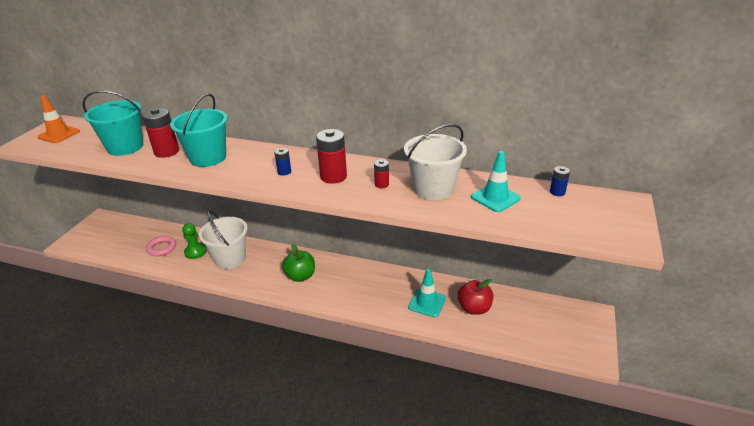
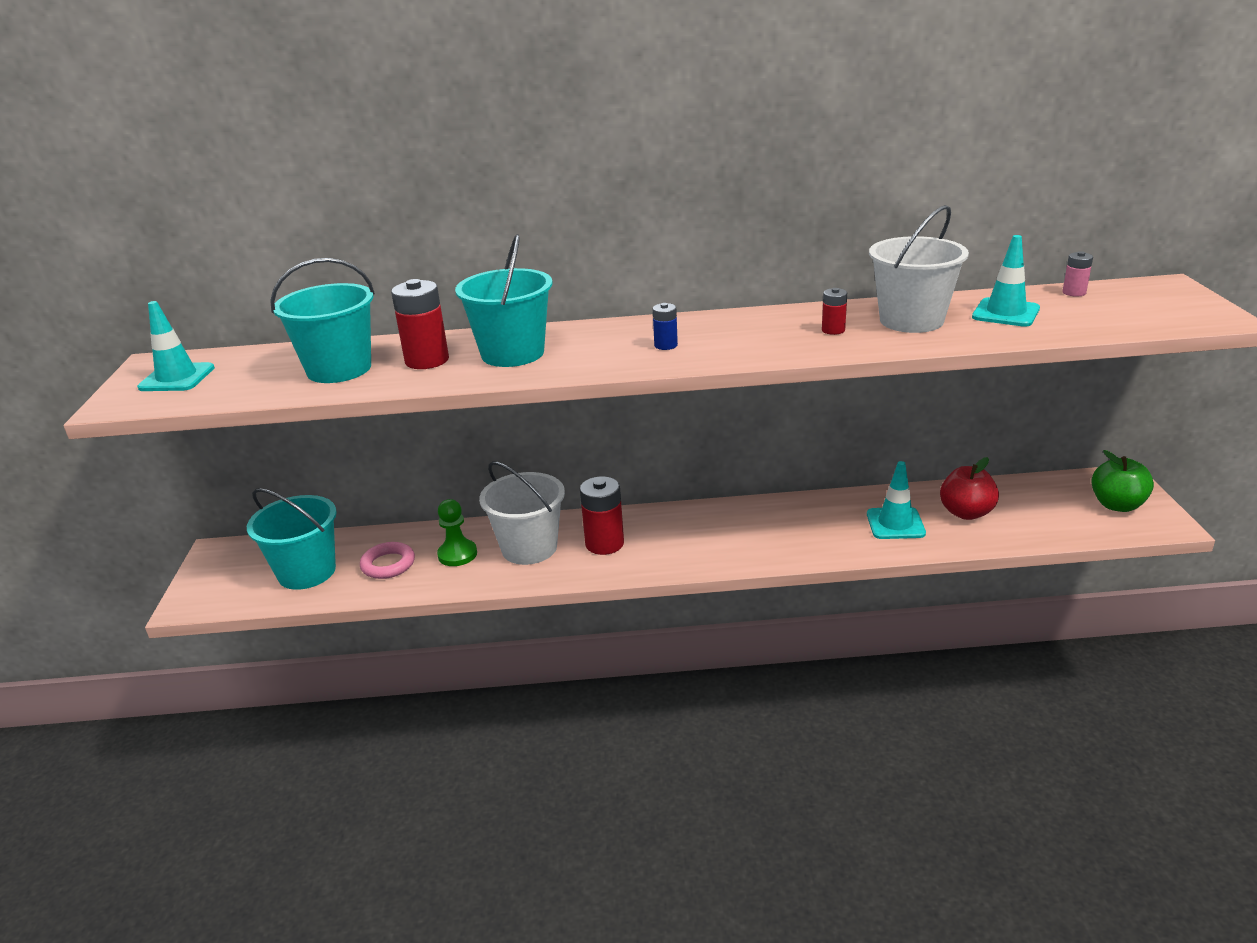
camera: 20 degrees left, 5 degrees down
orange traffic cone [37,95,80,143] -> turquoise traffic cone [137,301,215,391]
green apple [282,244,315,282] -> green apple moved to [1091,450,1154,512]
red battery [316,129,347,184] -> red battery moved to [580,476,624,555]
blue battery [550,166,570,196] -> pink battery [1063,251,1093,297]
none -> turquoise bucket [247,488,337,590]

